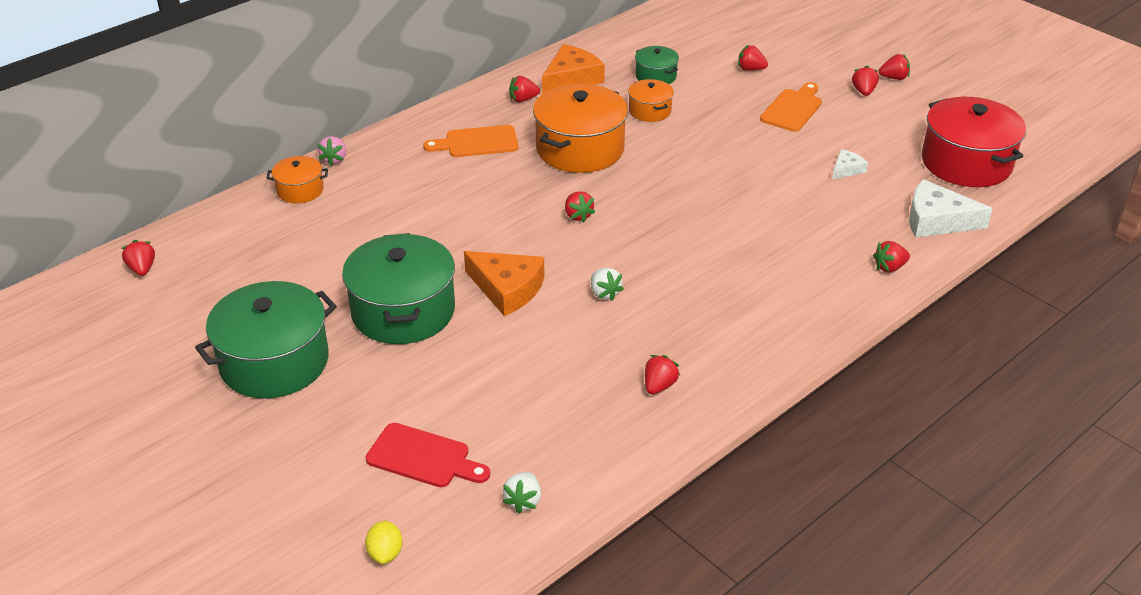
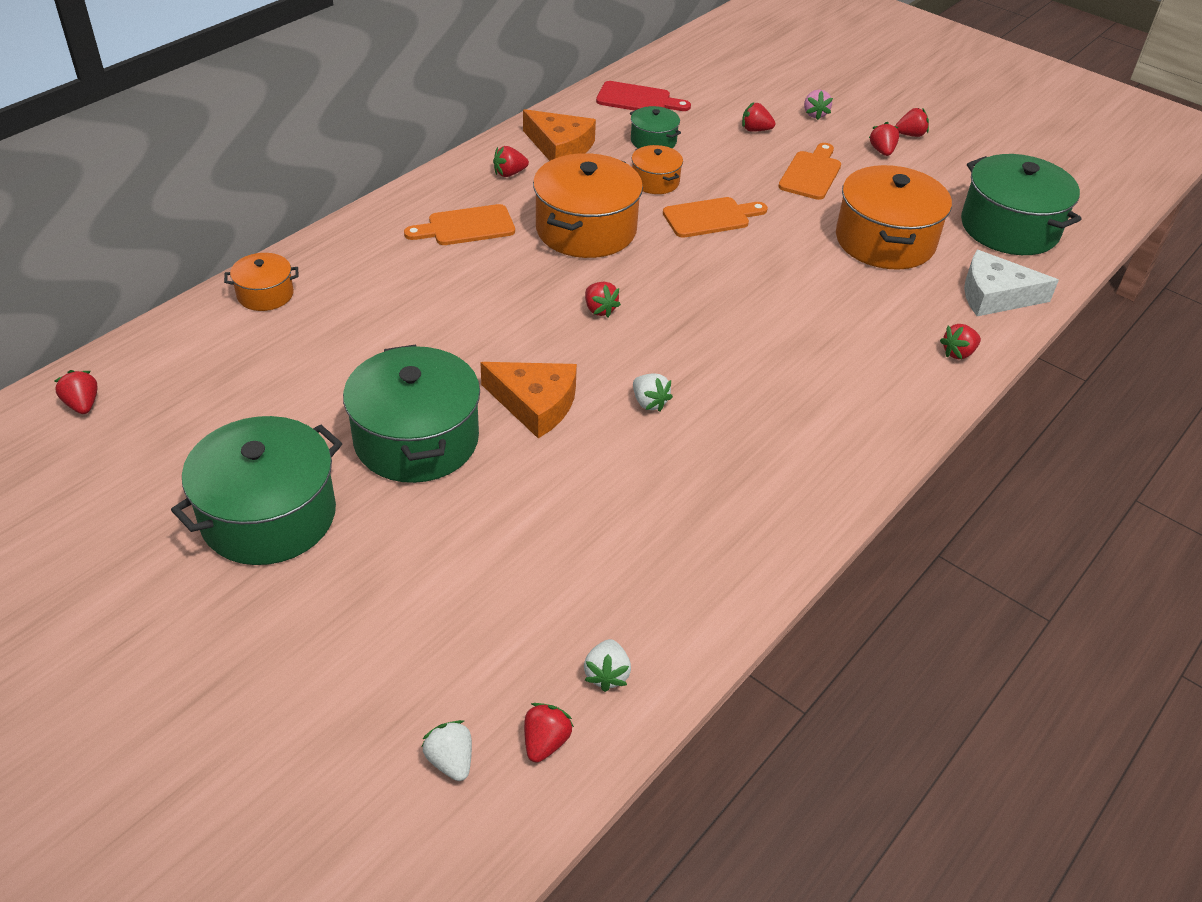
camera: 10 degrees left, 5 degrees up
pink strawberry [317,136,346,166] -> pink strawberry moved to [804,90,833,120]
yellow lemon [365,520,403,564] -> white strawberry [422,720,472,781]
red cutting board [366,423,490,487] -> red cutting board moved to [596,81,691,111]
orange cheese [542,44,605,94] -> orange cheese turned 90 degrees clockwise [523,109,596,161]
red strawberry [645,355,680,394] -> red strawberry moved to [524,703,574,763]
white cheese [832,149,868,179] -> orange pot [836,165,952,270]
red pot [922,97,1026,187] -> green pot [961,154,1082,255]
none -> orange cutting board [663,197,768,238]

